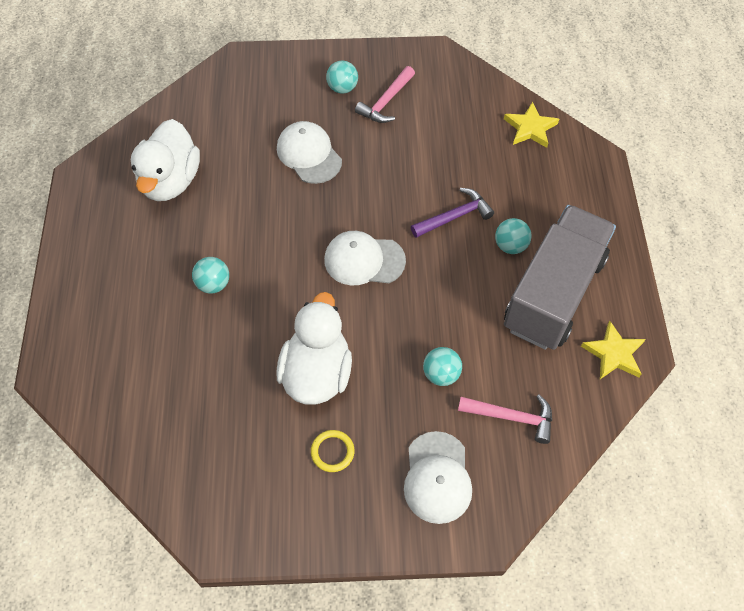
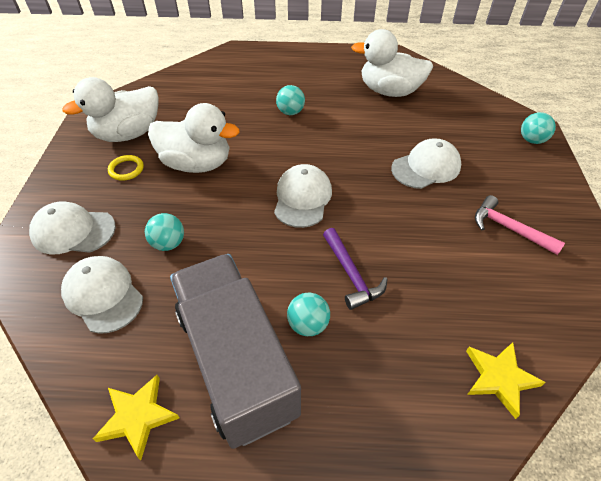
camera: 95 degrees right, 10 degrees down
turquoise ball [326,60,358,94] -> turquoise ball moved to [521,112,556,144]
pink hammer [458,394,552,444] -> white cap [61,256,143,334]
grey truck [504,205,616,350] -> grey truck turned 150 degrees counterclockwise [170,254,301,449]
none -> white duck [62,77,158,142]

